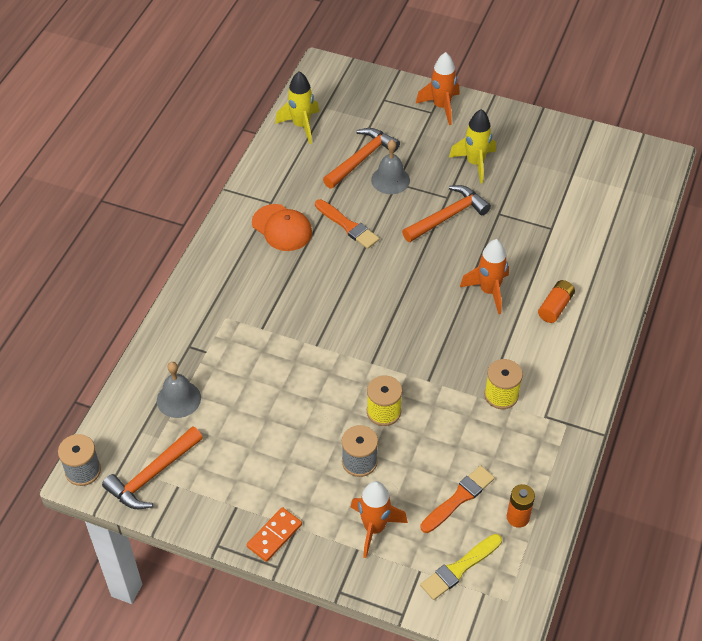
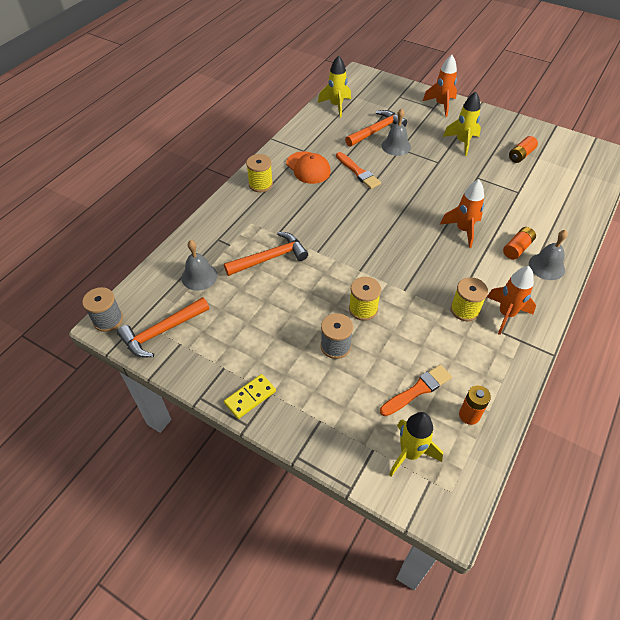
camera: 10 degrees right, 0 degrees up
orange domino [247,507,302,562] -> yellow domino [224,374,276,419]
orange rocket [351,481,408,558] -> orange rocket moved to [487,266,536,335]
orange hammer [402,185,491,242] -> orange hammer moved to [224,232,308,276]
yellow brush [420,534,502,600] -> yellow rocket [389,412,443,477]
none -> yellow spool [246,154,273,192]
none -> orange battery [509,136,538,163]
none -> grey bell [529,230,568,280]

